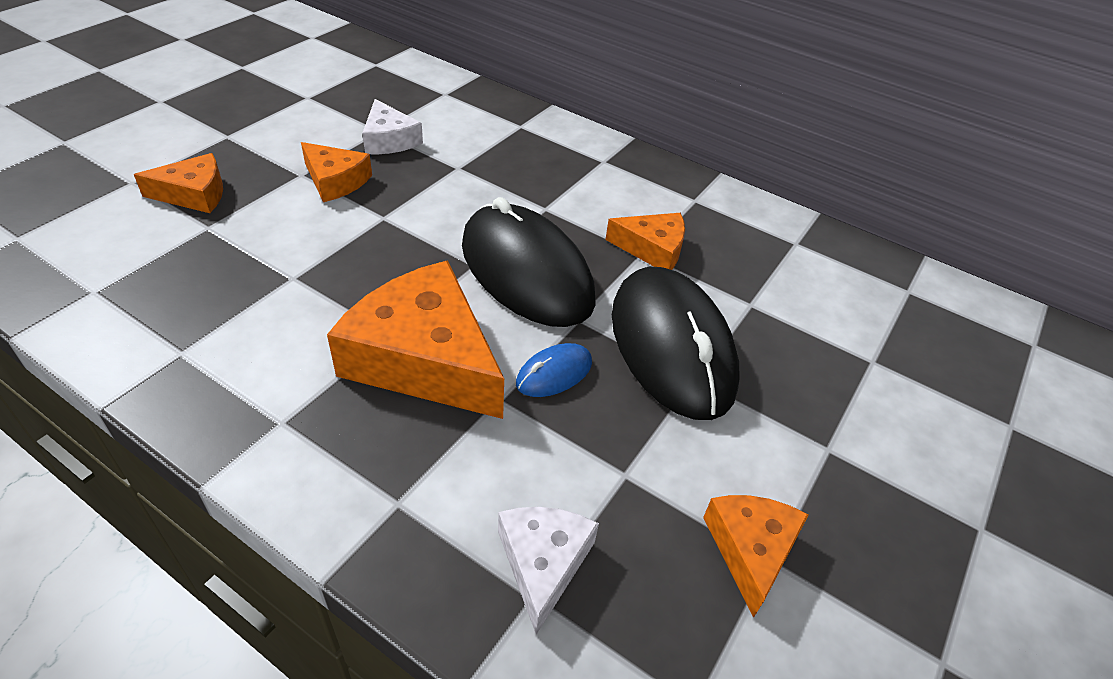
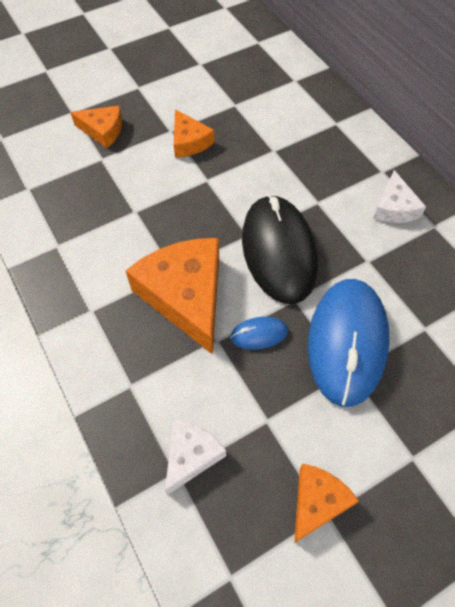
camera: 30 degrees right, 15 degrees up
white cheese [362,99,423,154] -> white cheese moved to [373,170,426,223]
orange cheese [605,213,685,270] -> none
black mouse [612,267,740,420] -> blue mouse [308,279,390,407]

